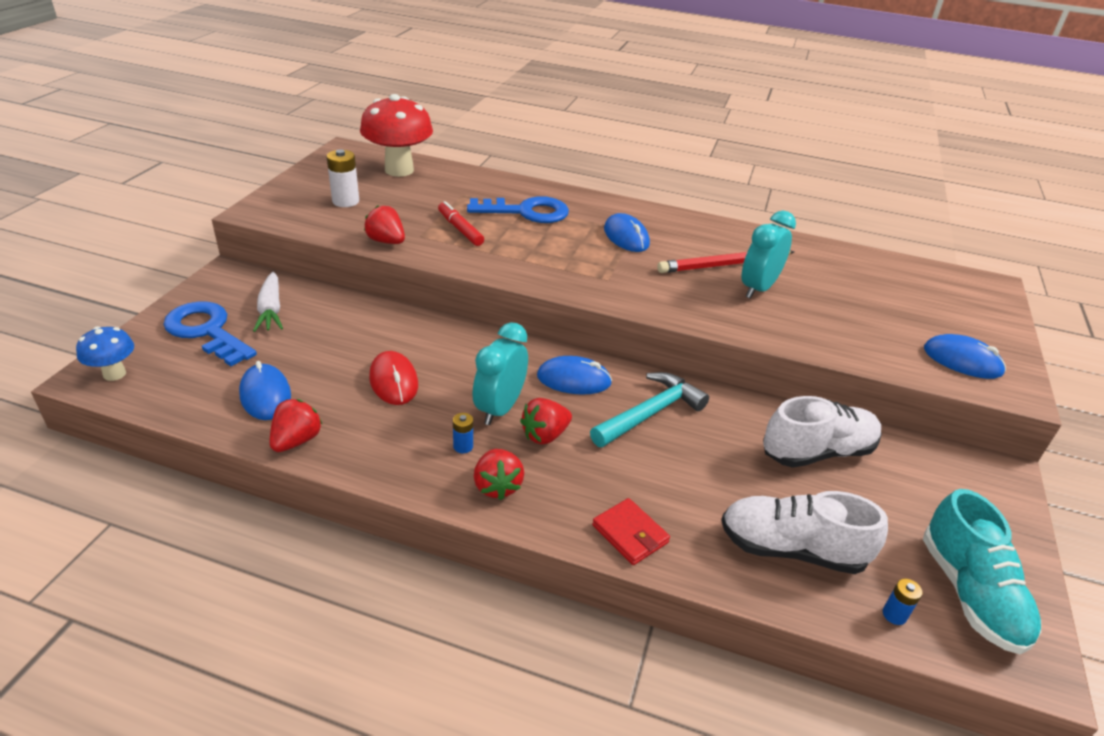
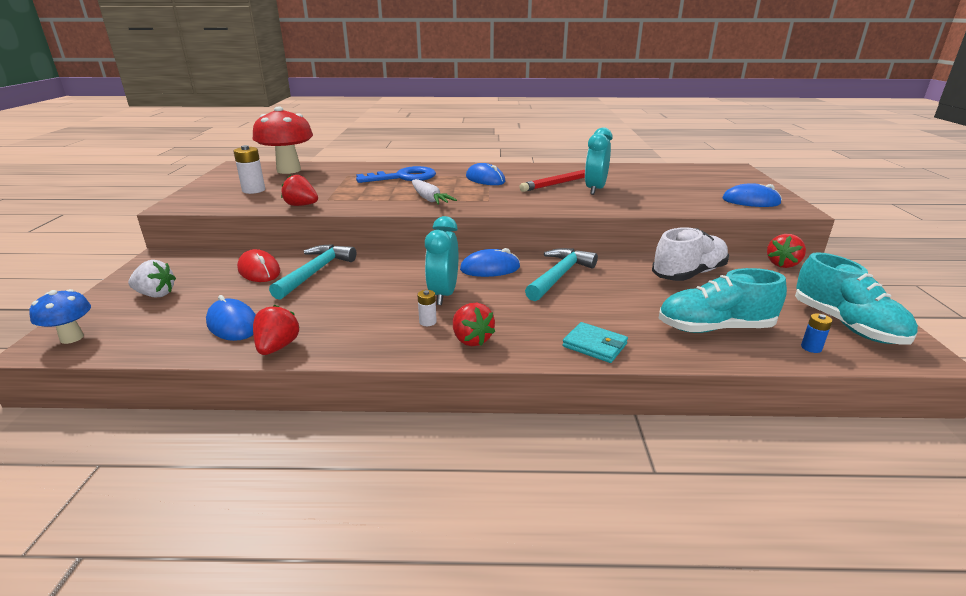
camera: 15 degrees left, 10 degrees down
blue key [163,301,257,366] -> white strawberry [128,260,176,297]
white carrot [253,272,283,332] -> white carrot moved to [412,179,457,205]
red mouse [369,351,418,405] -> red mouse moved to [237,249,280,282]
red marker [438,201,484,246] -> none
blue battery [453,413,473,453] -> white battery [417,290,437,326]
red strawberry [520,398,572,445] -> red strawberry moved to [767,234,806,268]
red wallet [592,498,670,565] -> turquoise wallet [563,322,628,363]
white shoe [721,491,888,574] -> turquoise shoe [659,268,787,333]
none -> turquoise hammer [269,244,356,300]

